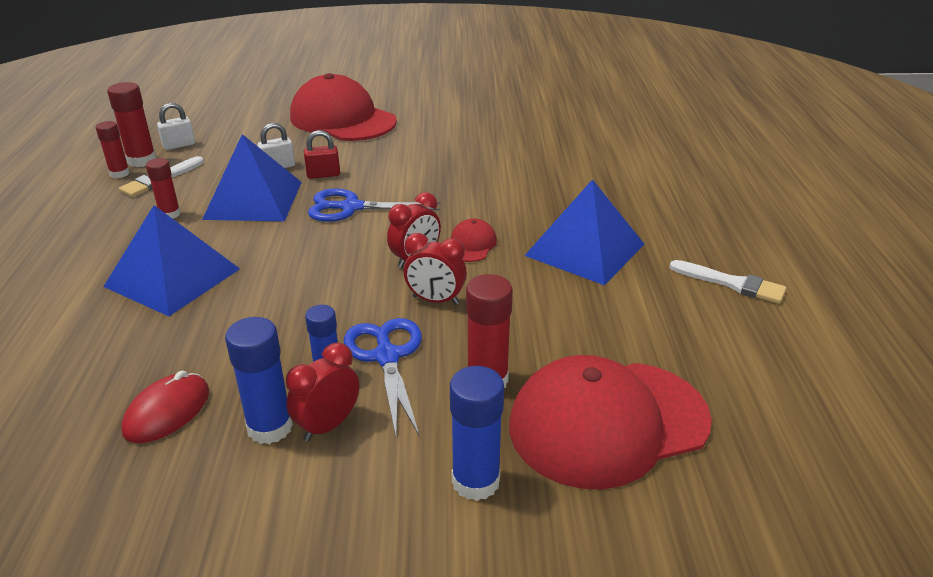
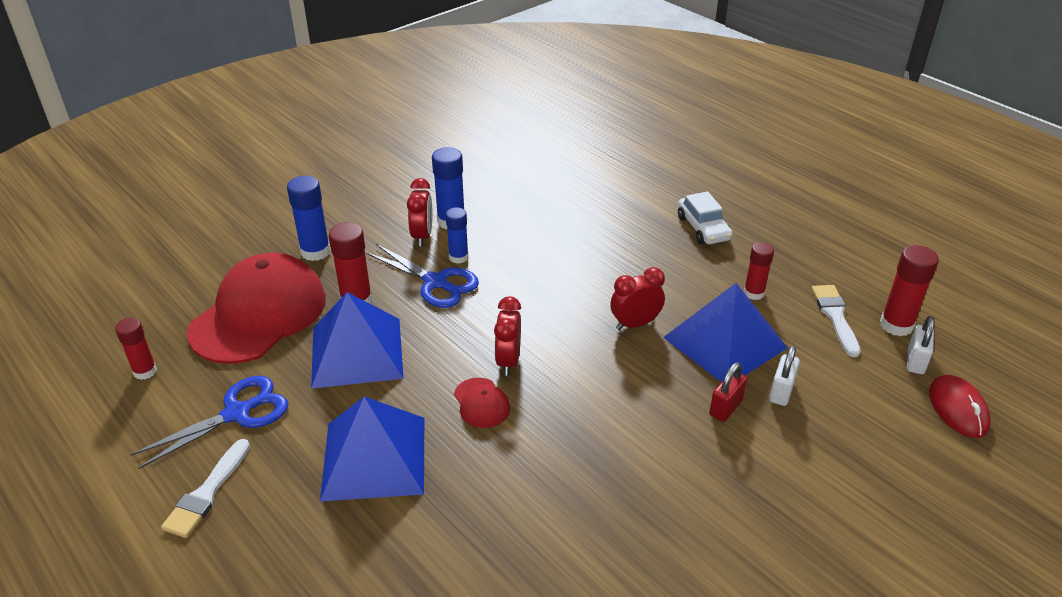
camera: 140 degrees right, 5 degrees up
red glue stick [96,121,130,178] -> red glue stick moved to [115,318,157,380]
blue pyramid [103,205,240,316] -> blue pyramid moved to [311,292,404,389]
red mouse [121,371,209,443] -> red mouse moved to [929,375,991,438]
red cap [290,73,397,141] -> none
blue scissors [308,188,440,222] -> blue scissors moved to [130,376,288,469]
red clock [404,233,467,305] -> red clock moved to [610,267,665,330]
white brush [670,260,787,304] -> white brush turned 60 degrees counterclockwise [161,439,250,538]
none -> white car [678,191,733,244]

